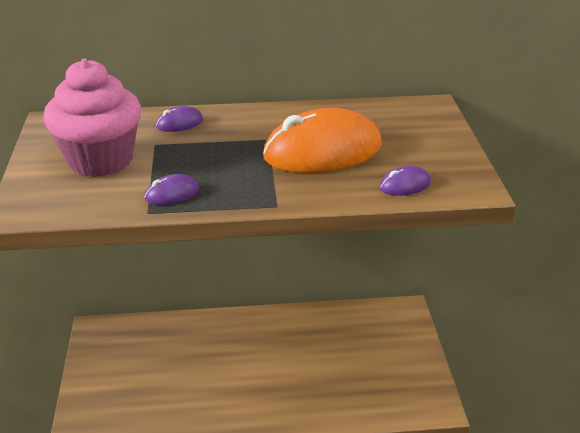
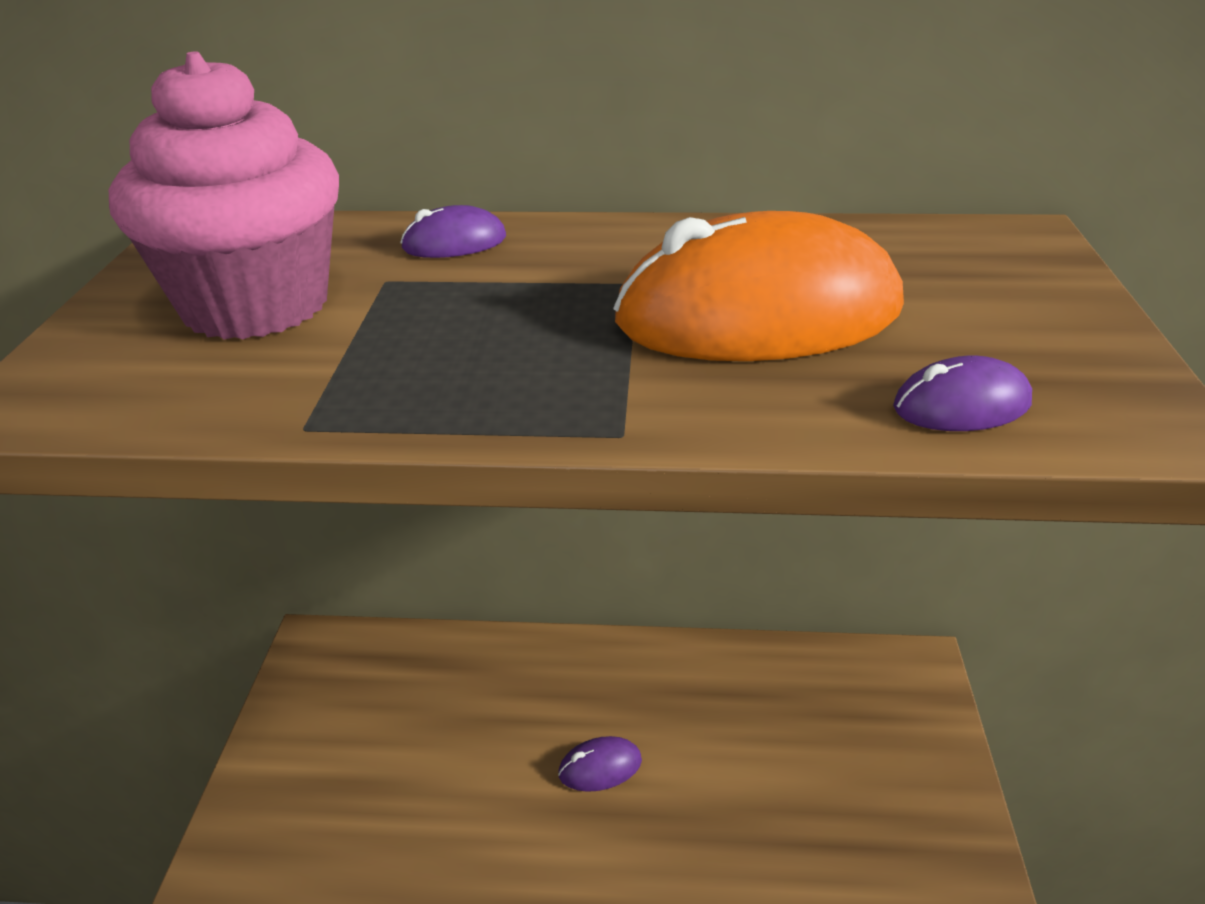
camera: 10 degrees right, 0 degrees up
purple mouse [144,174,199,205] -> purple mouse moved to [558,736,642,792]

